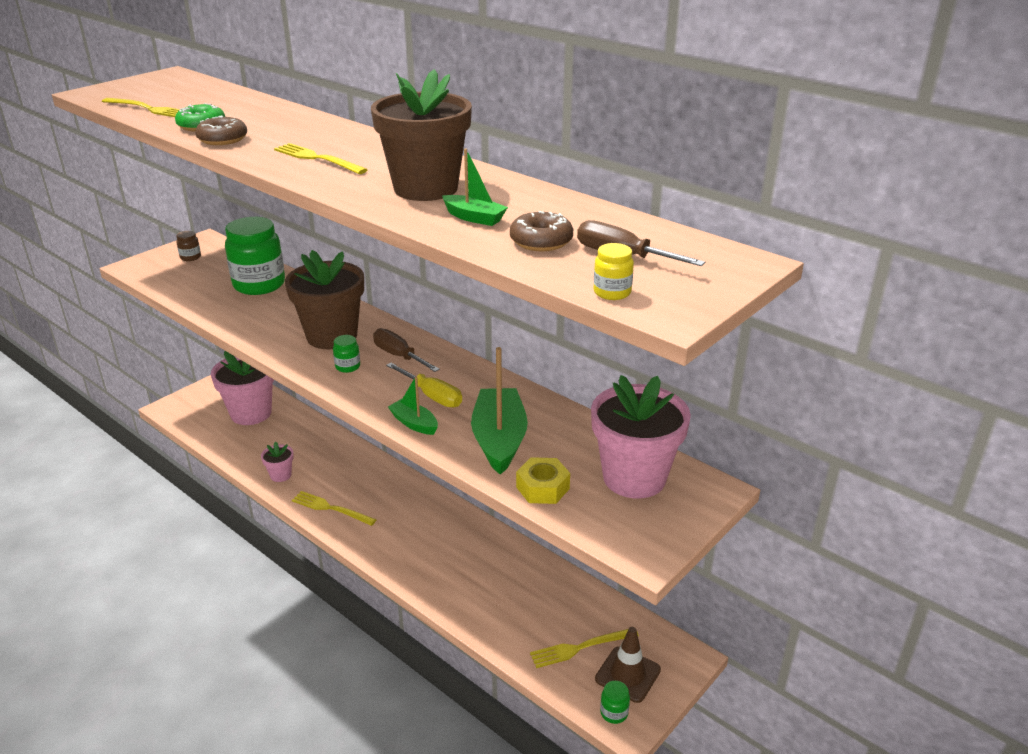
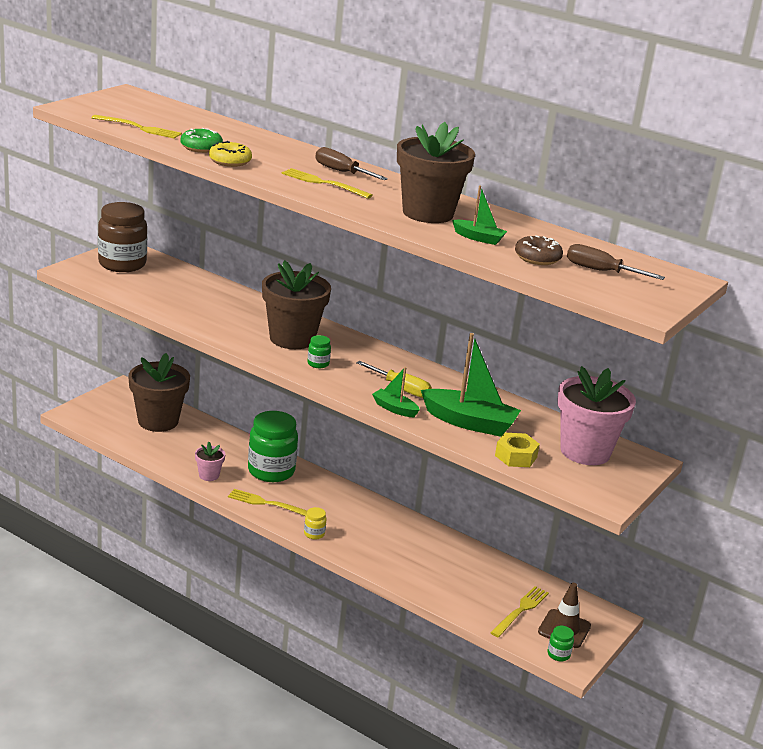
camera: 10 degrees left, 5 degrees down
brown jar [176,231,201,261] -> brown jar [98,202,147,272], size x2.39
brown donut [195,116,247,145] -> yellow donut [209,141,252,167]
pink flower pot [211,351,274,425] -> brown flower pot [128,353,190,432]
green jar [225,217,285,295] -> green jar moved to [248,411,298,482]
brown screwdriver [373,328,440,372] -> brown screwdriver moved to [315,147,388,180]
green boat [471,347,528,475] -> green boat turned 120 degrees clockwise [421,333,521,437]
yellow fork [530,629,639,668] -> yellow fork turned 150 degrees clockwise [490,586,549,637]
yellow jar [593,243,634,300] -> yellow jar moved to [304,507,326,540]

